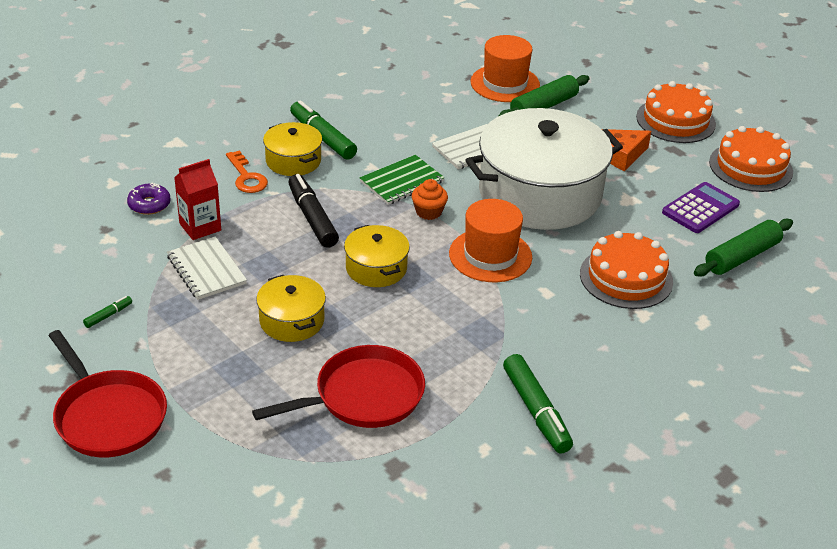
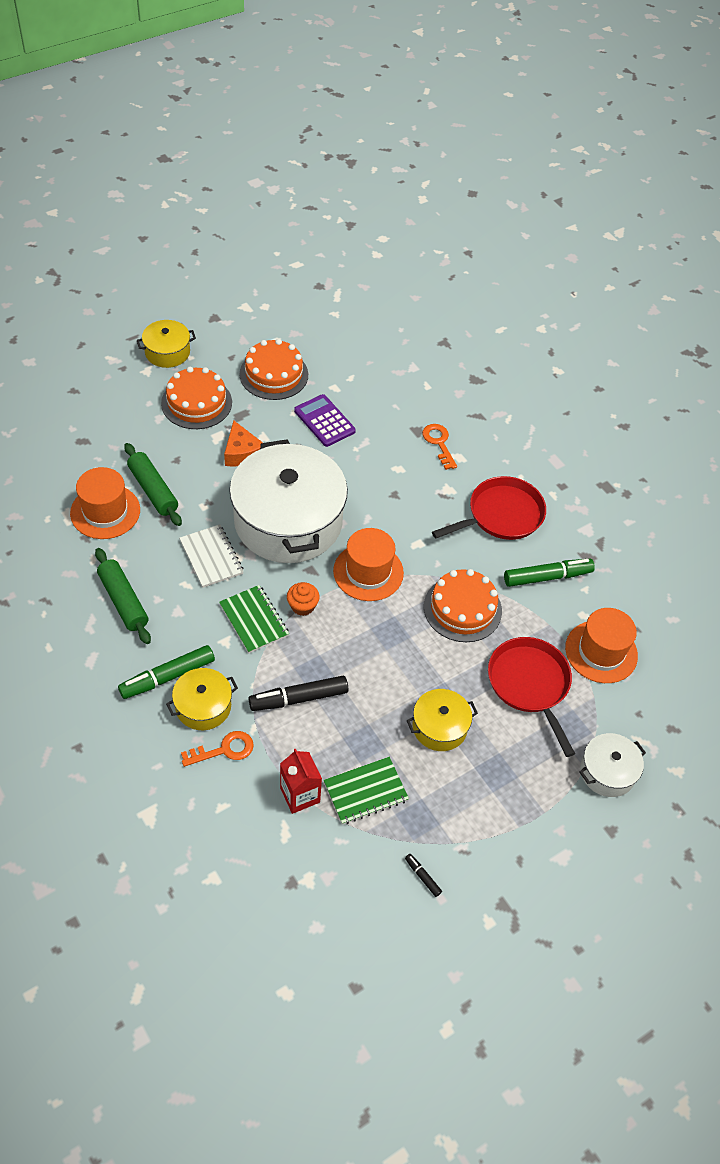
camera: 85 degrees left, 15 degrees up
red pan [48,330,167,457] -> red pan moved to [432,476,546,540]
green marker [83,296,132,328] -> black marker [405,854,442,897]
purple donut [127,182,171,215] -> none
white notebook [167,236,247,300] -> green notebook [324,757,409,825]
yellow pot [344,225,410,287] -> yellow pot moved to [137,320,196,368]
orange cake [580,231,673,309] -> orange cake moved to [424,569,502,642]
green rolling pin [694,219,793,277] -> green rolling pin moved to [95,548,151,644]
none -> orange key [422,424,457,470]
none -> orange hat [565,608,638,683]
none -> white pot [579,733,646,797]

